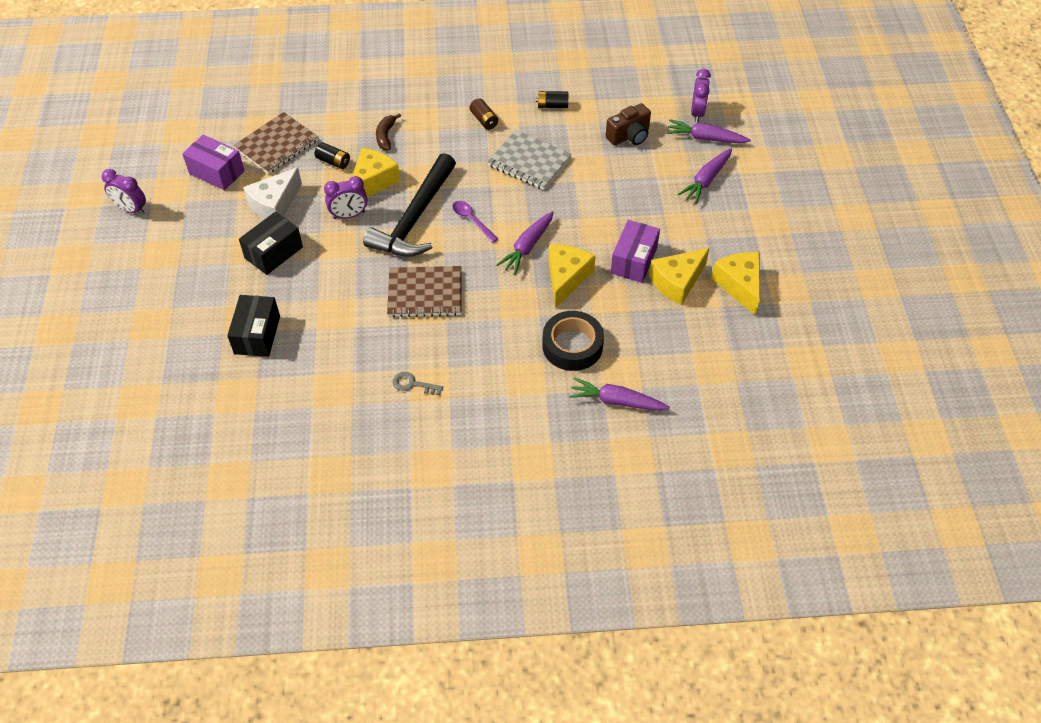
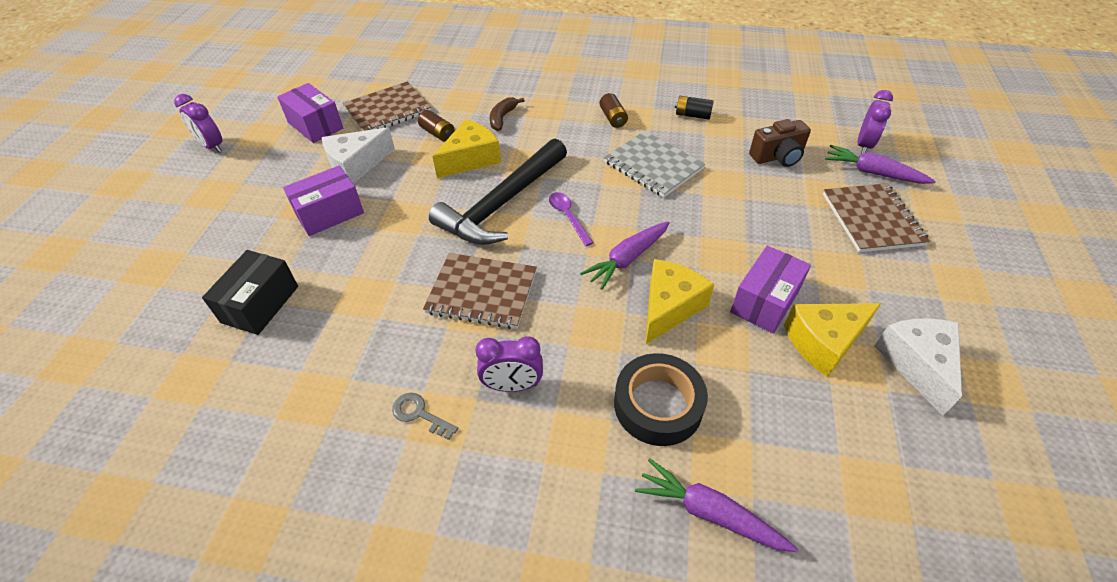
camera: 15 degrees right, 5 degrees down
black box [239,211,303,275] -> purple box [283,166,364,236]
black battery [315,142,350,169] -> brown battery [418,110,454,142]
purple clock [324,176,368,219] -> purple clock moved to [475,336,543,392]
purple carrot [678,149,732,204] -> brown notebook [823,183,930,252]
yellow cheese [711,252,760,315] -> white cheese [874,318,962,416]

